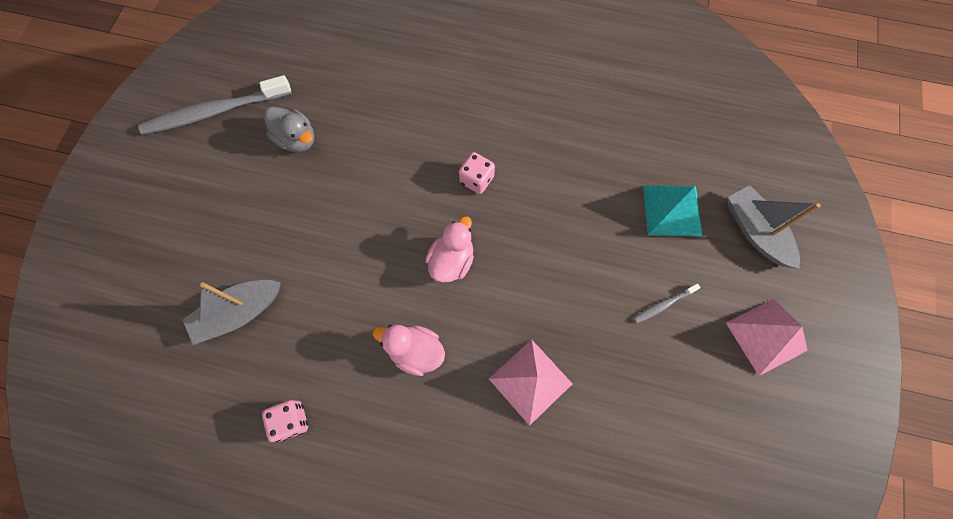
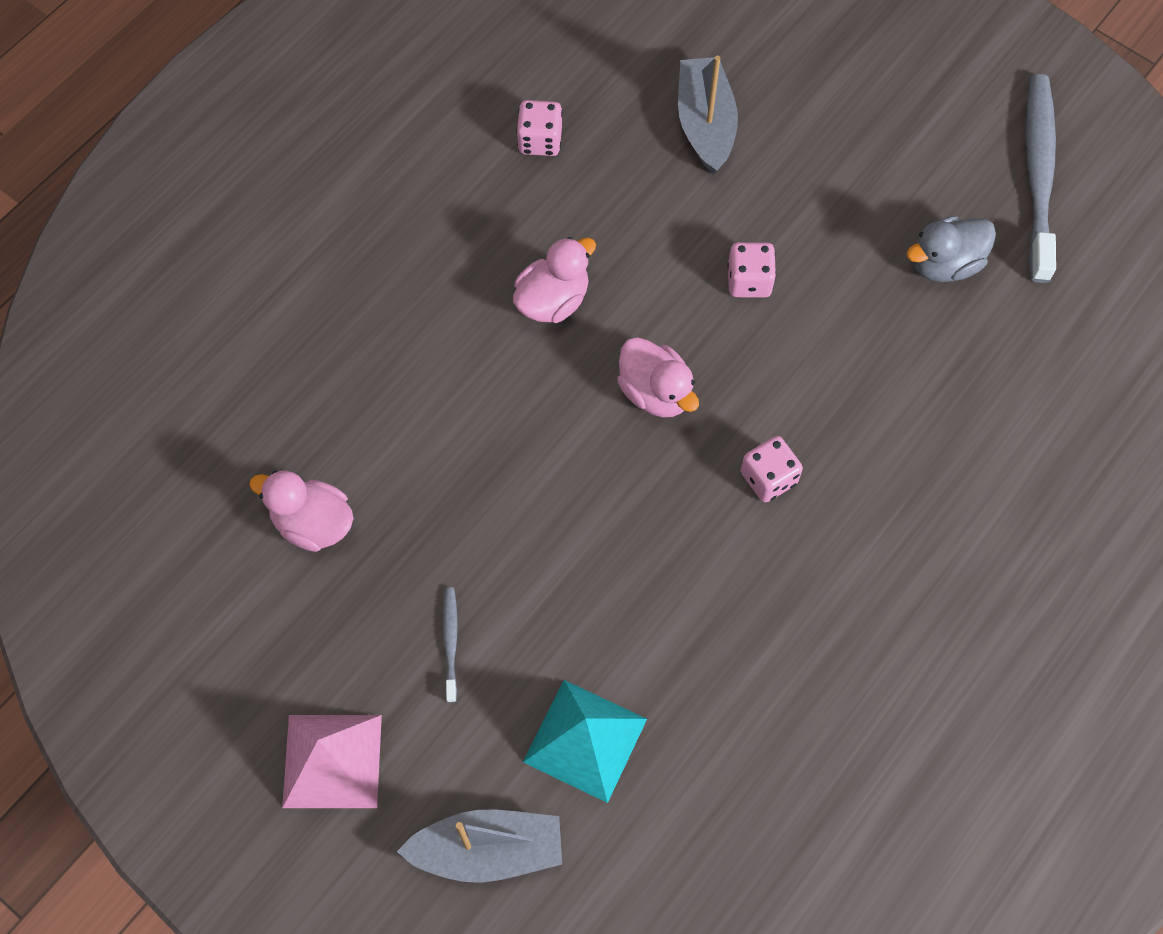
camera: 115 degrees right, 5 degrees down
pink pyramid [489,339,573,426] -> none
none -> pink duck [249,470,354,552]
none -> pink dice [727,242,776,298]

